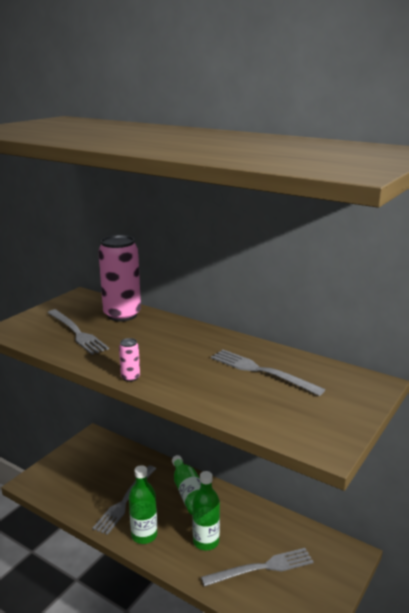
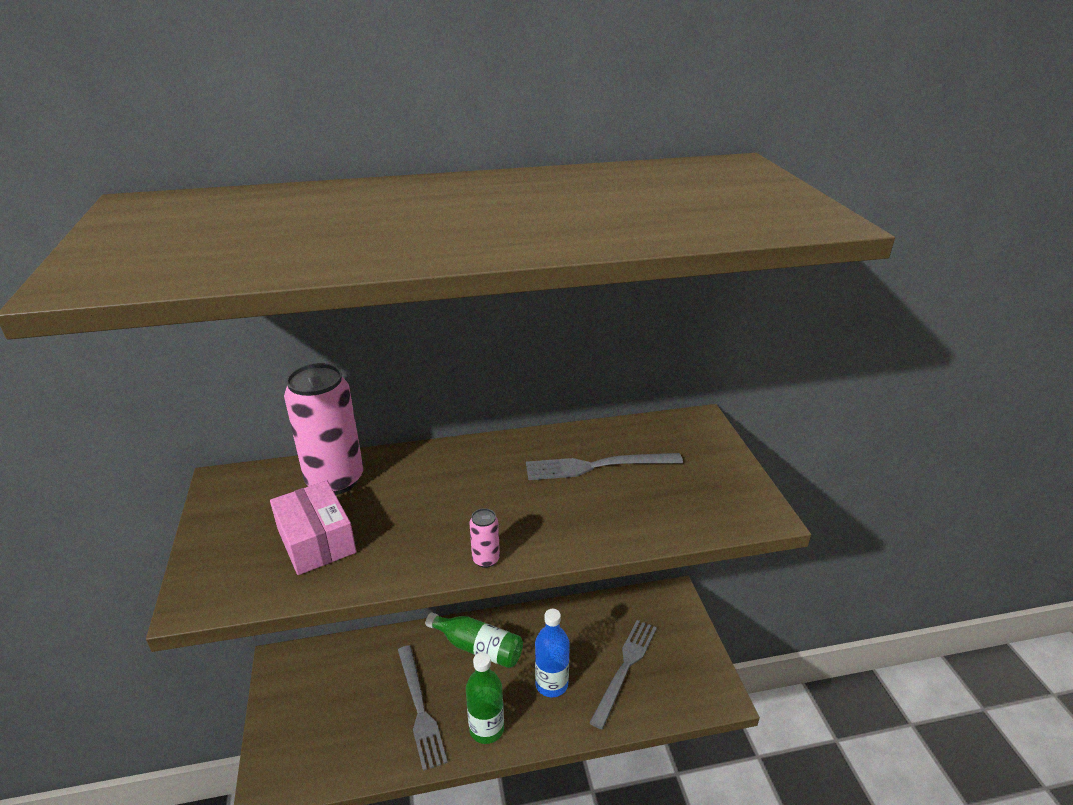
camera: 45 degrees left, 10 degrees up
grey fork [47,309,109,355] -> pink box [270,480,356,575]
green bottle [192,471,220,550] -> blue bottle [535,609,570,697]

